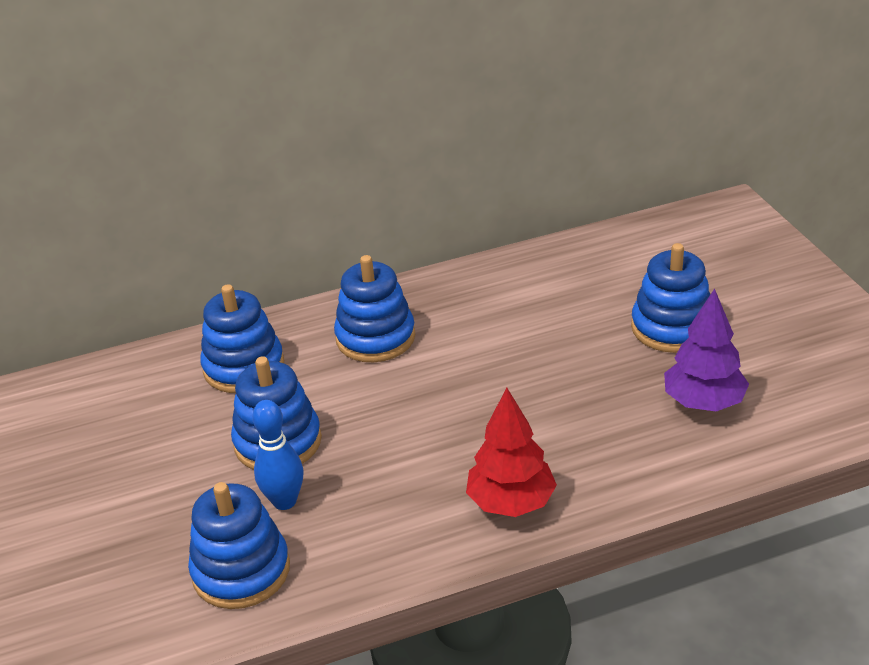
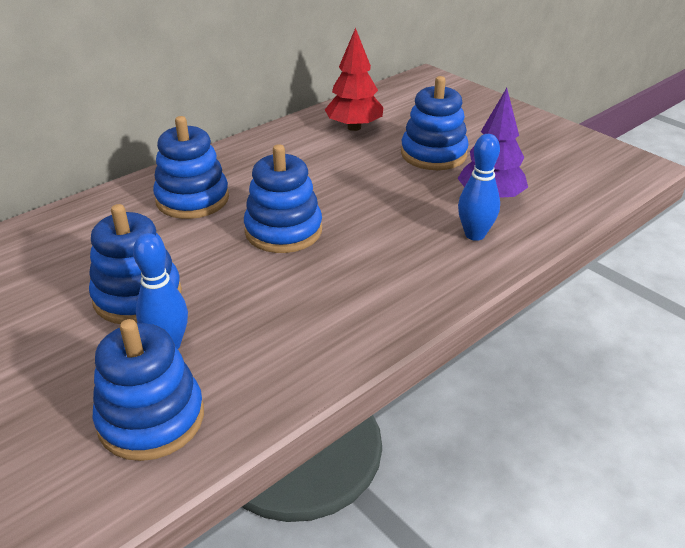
camera: 25 degrees left, 0 degrees up
blue stacking toy [200,284,284,393] -> blue stacking toy moved to [244,144,322,253]
red tree [466,388,557,517] -> red tree moved to [325,27,383,131]
none -> blue bowling pin [458,134,500,241]

